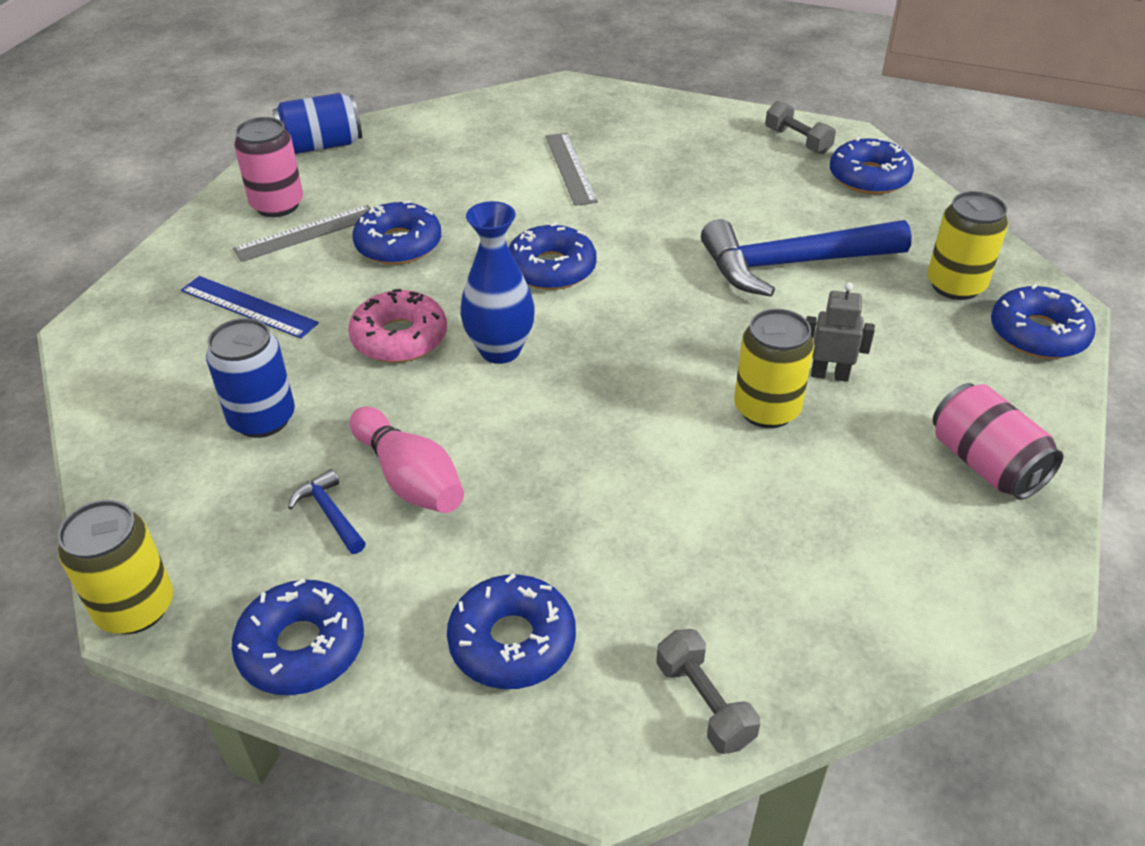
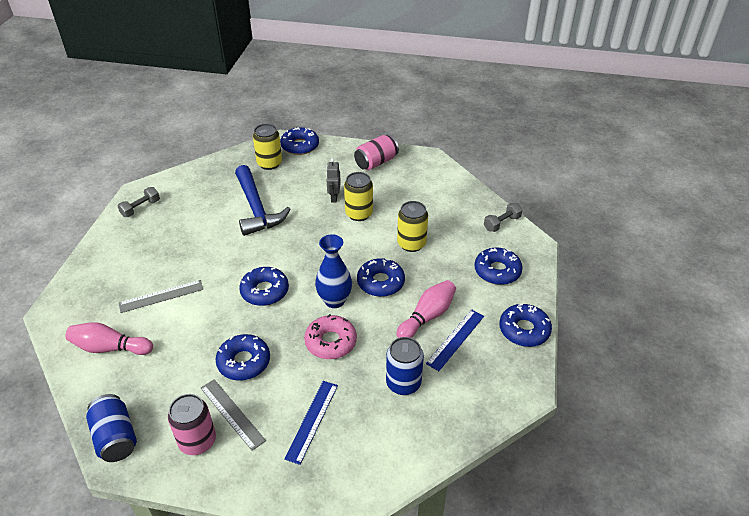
camera: 100 degrees left, 0 degrees up
yellow can [58,500,173,634] -> yellow can moved to [397,201,428,252]
blue hammer [288,469,366,554] -> blue ruler [426,310,484,371]
blue donut [830,137,914,194] -> blue donut moved to [357,258,405,297]
none -> pink bowling pin [65,322,153,355]

